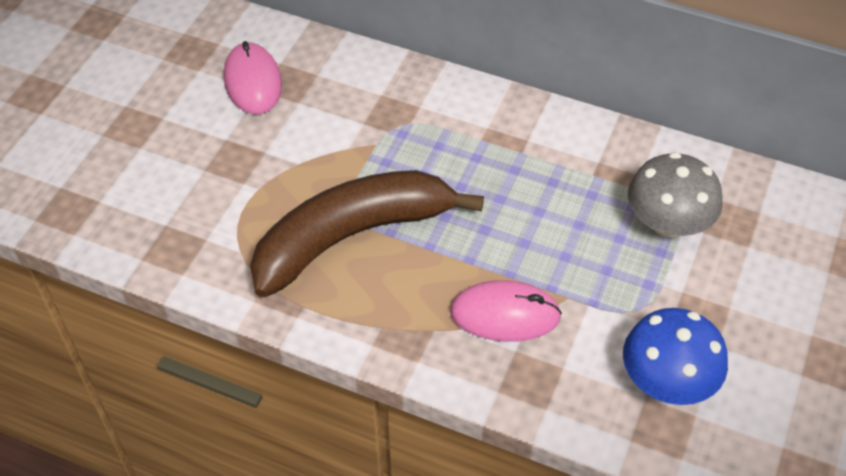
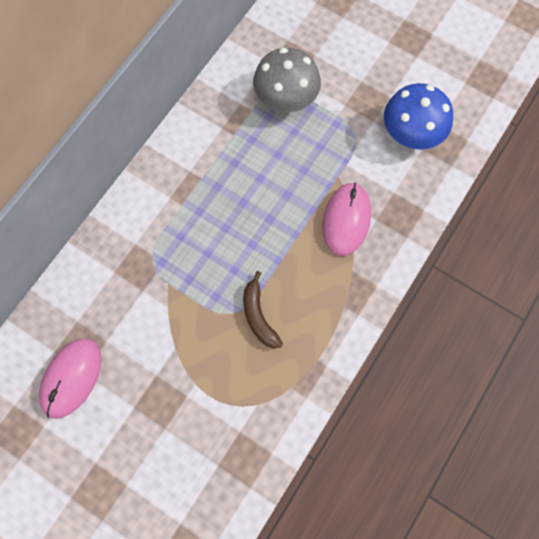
camera: 80 degrees left, 20 degrees up
pink mouse [224,41,282,114] -> pink mouse turned 60 degrees counterclockwise [39,338,101,419]
brown banana [250,170,484,297] -> brown banana [243,271,283,348], size x0.42

